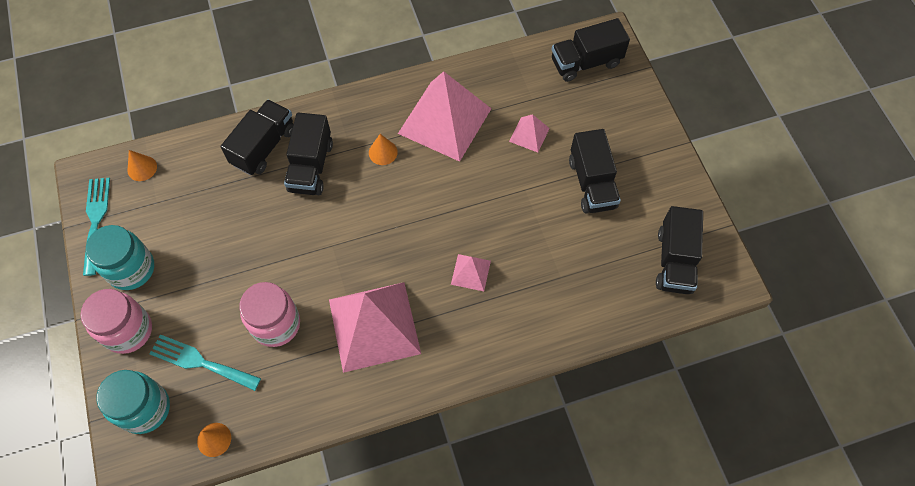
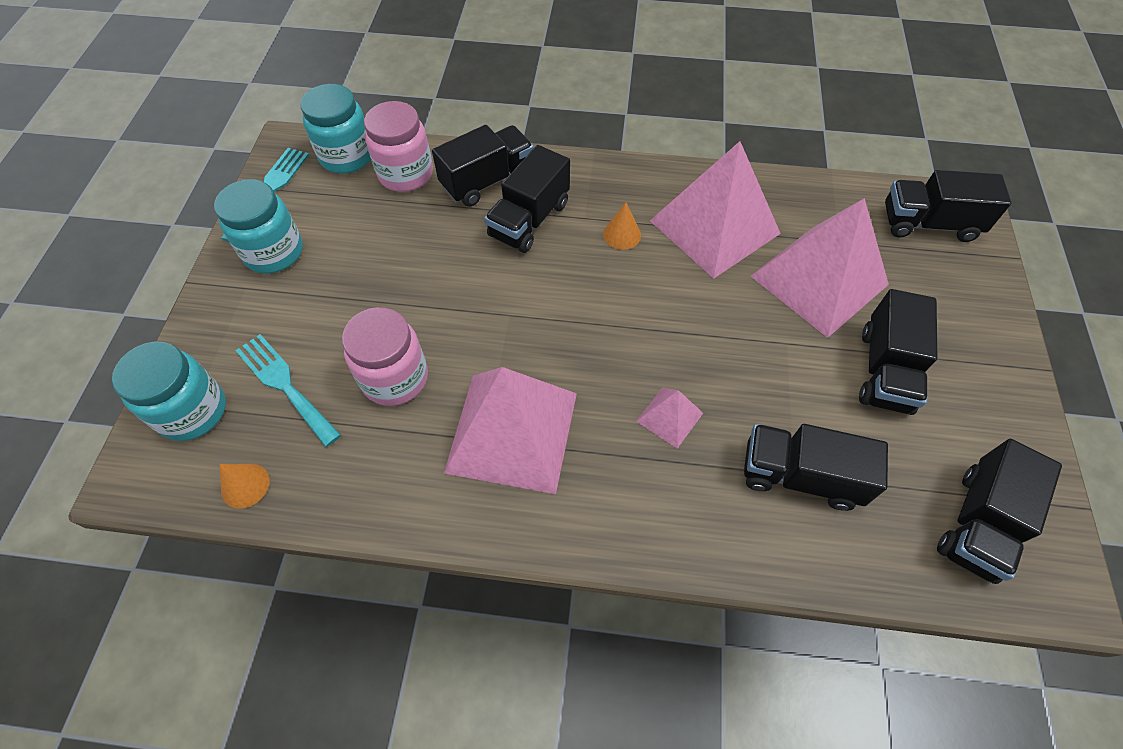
camera: 25 degrees right, 5 degrees down
pink jar [80,289,152,354] -> pink jar moved to [364,101,433,192]
orange cone [127,150,157,181] -> turquoise jar [300,84,371,174]
pink pyramid [509,114,550,153] -> pink pyramid [750,198,889,338], size x2.24
none -> black truck [744,424,888,511]

